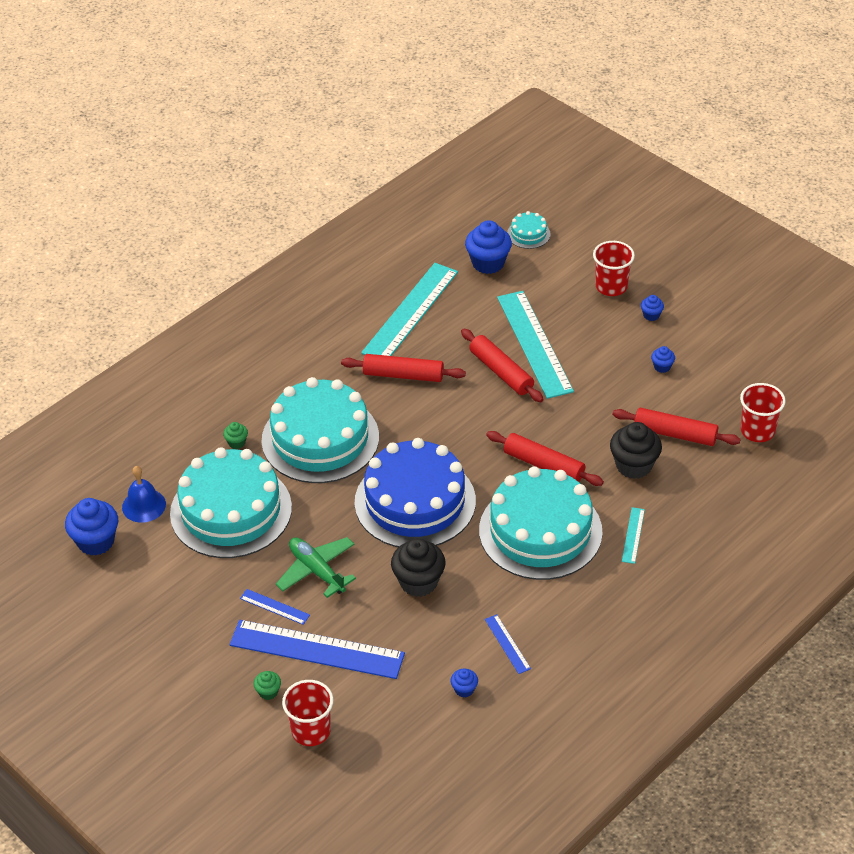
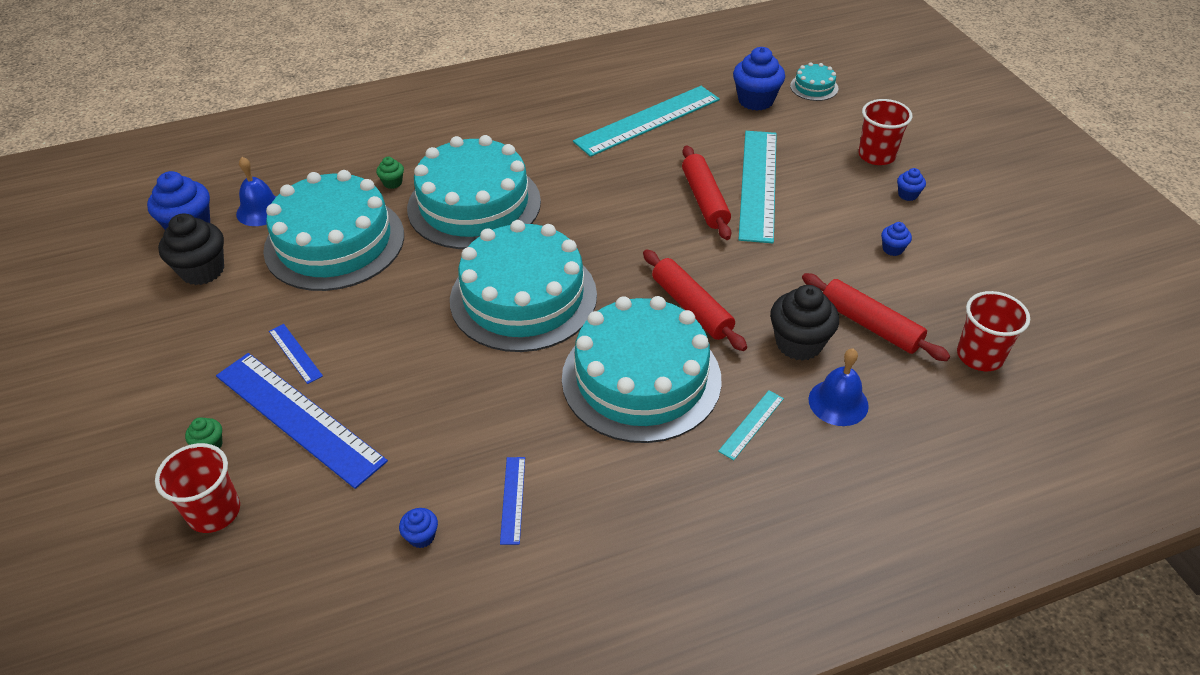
camera: 25 degrees right, 0 degrees up
green plane [276,537,356,598] -> none
red rolling pin [341,354,466,382] -> none
blue cake [355,438,476,547] -> turquoise cake [450,220,597,352]
black cupcake [391,538,446,597] -> black cupcake moved to [158,213,224,285]
none -> blue bell [809,348,869,426]

